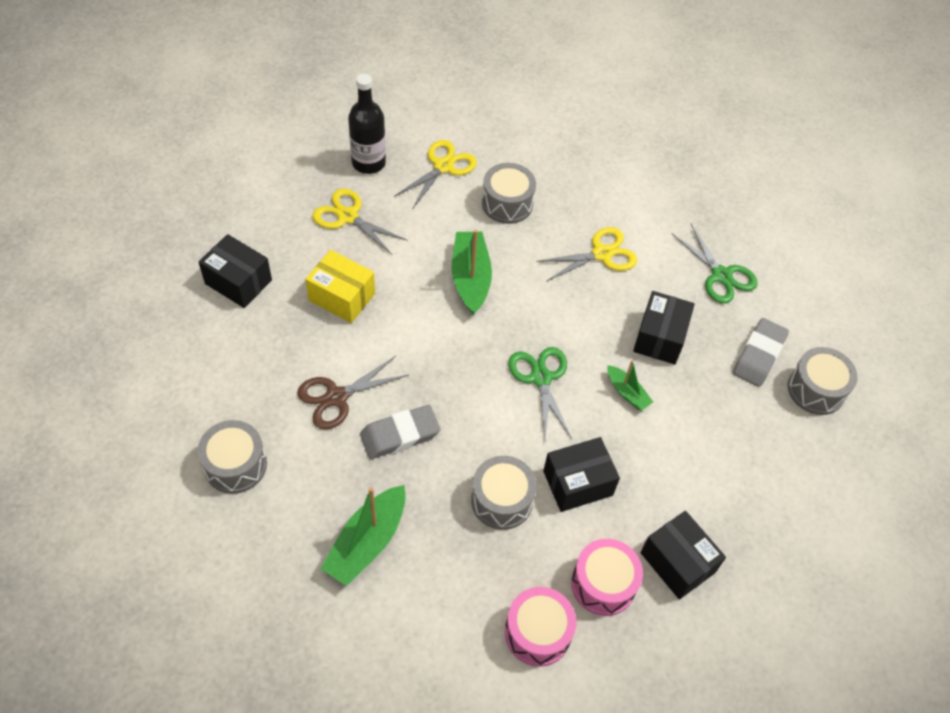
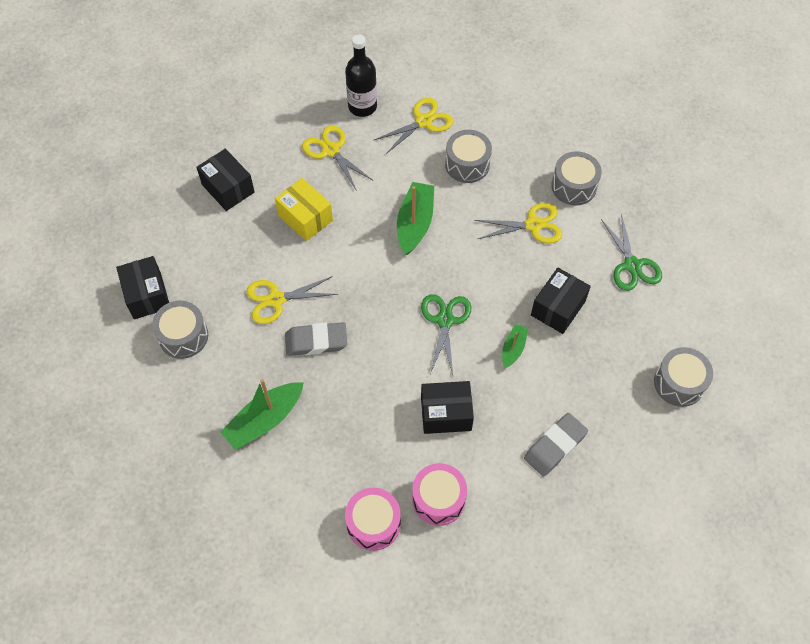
camera: 20 degrees right, 5 degrees up
brown scissors [298,356,409,429] -> yellow scissors [246,276,338,324]
grey drum [471,456,537,530] -> grey drum moved to [551,151,602,206]
green boat [607,360,653,410] -> green boat turned 135 degrees counterclockwise [502,324,528,368]
black box [640,511,726,599] -> black box moved to [116,256,169,319]
grey eraser [733,318,789,387] -> grey eraser moved to [524,413,588,477]

